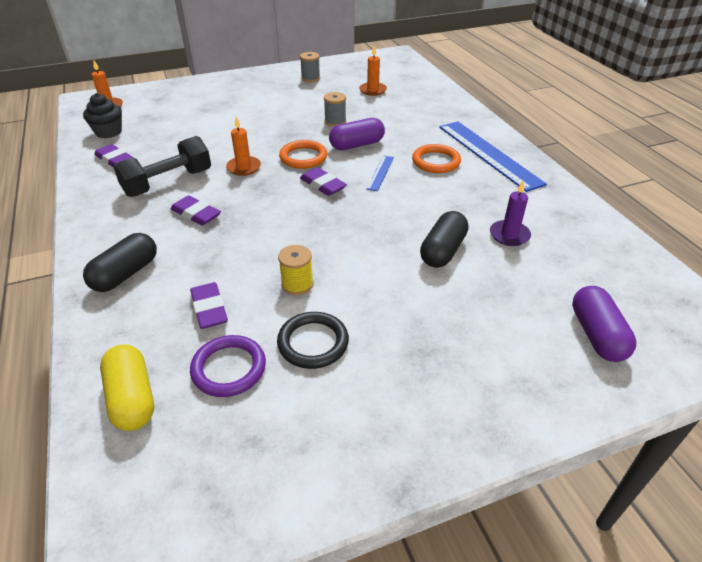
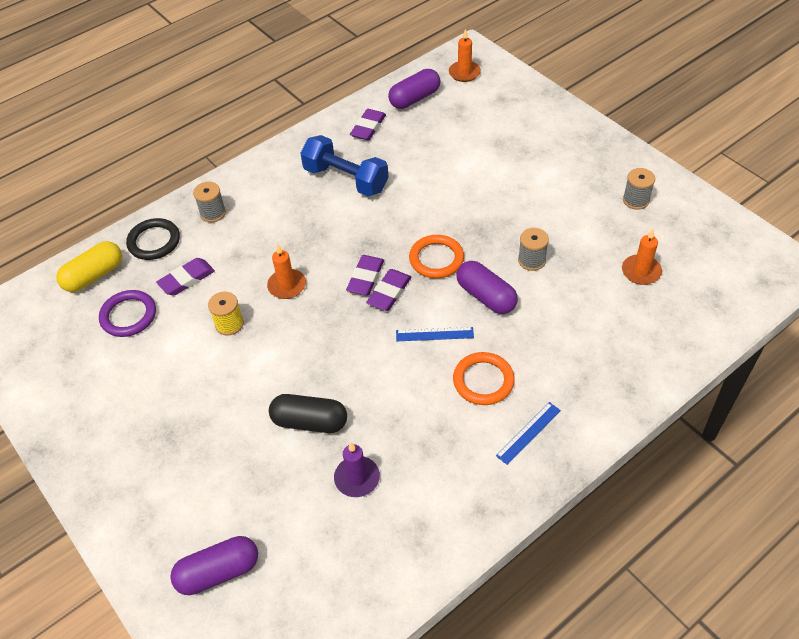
camera: 75 degrees right, 10 degrees up
black cupcake [83,93,122,138] -> purple capsule [388,69,440,109]
black capsule [83,233,157,292] -> grey spool [193,182,226,222]
black dumbbell [114,136,211,197] -> blue dumbbell [300,135,389,197]
purple eraser [170,195,221,226] -> purple eraser moved to [346,255,384,295]
orange candle [226,116,261,176] -> orange candle moved to [267,244,306,299]
black ring [277,312,349,369] -> black ring moved to [126,218,180,260]
blue ruler [439,121,547,192] -> blue ruler [496,402,561,465], size x0.45

